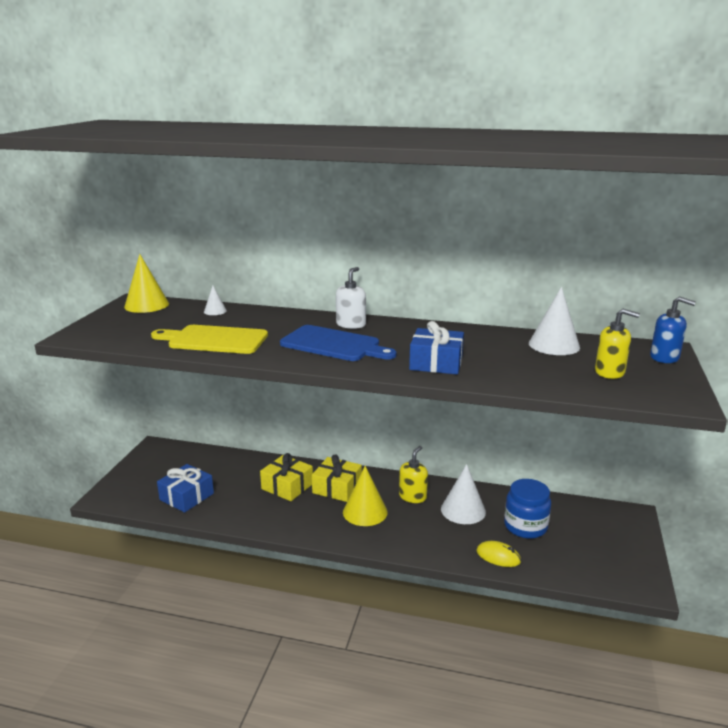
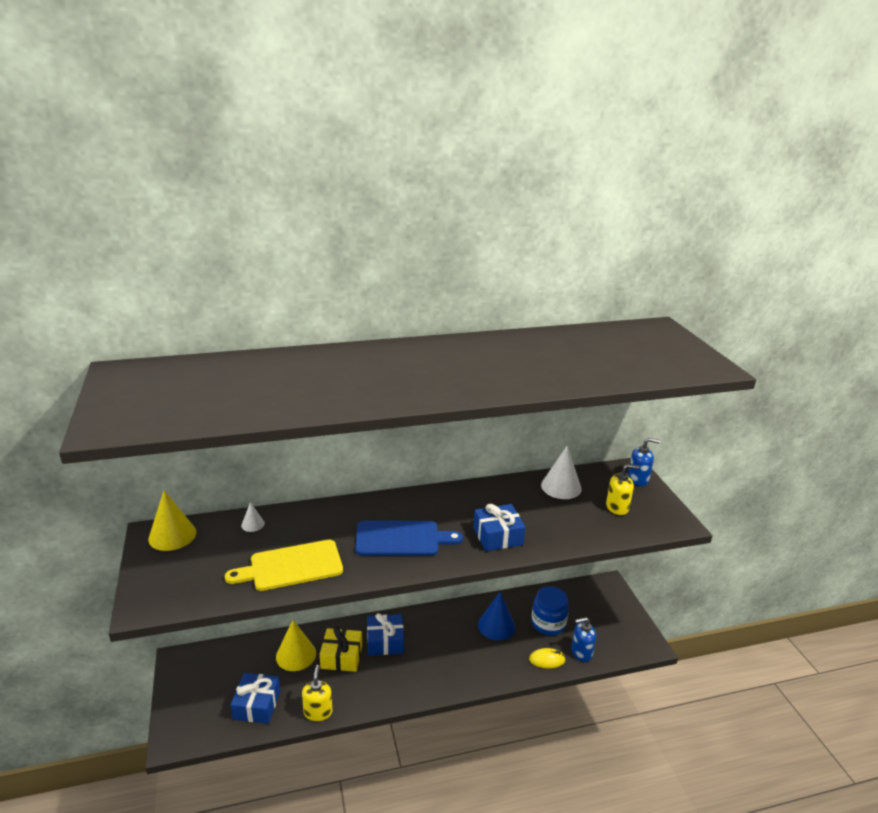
camera: 30 degrees left, 5 degrees up
yellow gift [312,454,362,502] -> blue gift [367,613,404,656]
white soap dispenser [336,267,366,329] -> none
yellow cone [343,466,388,526] -> yellow cone moved to [276,620,316,671]
yellow soap dispenser [399,446,428,503] -> yellow soap dispenser moved to [302,665,332,721]
white cone [441,464,486,524] -> blue cone [478,592,516,640]
none -> blue soap dispenser [571,617,596,662]

